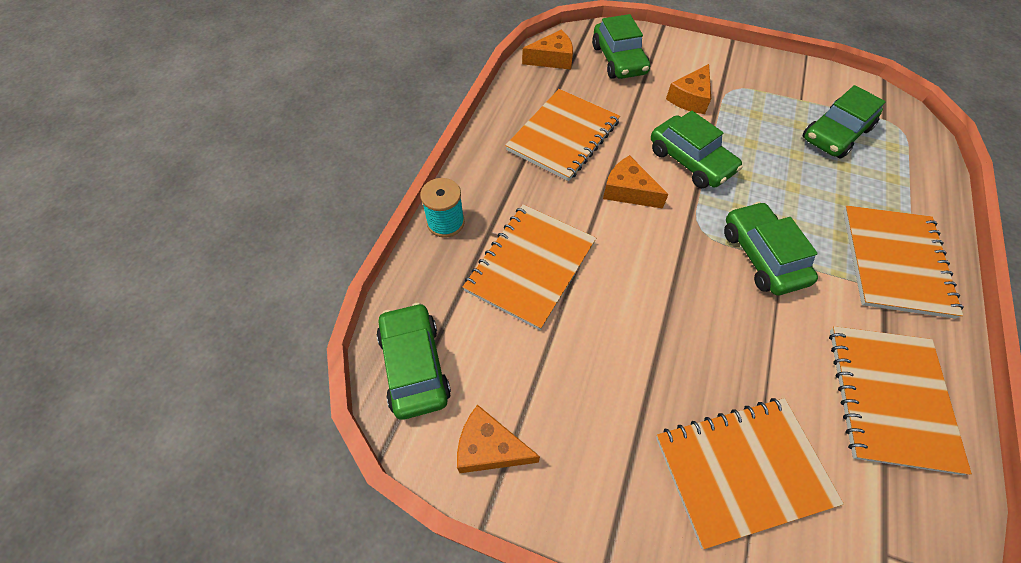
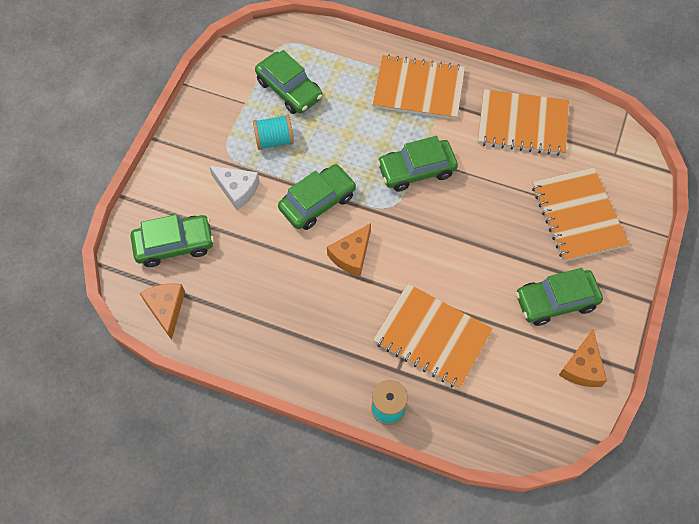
camera: 90 degrees left, 5 degrees up
green car [377,303,451,420] -> green car moved to [516,268,603,326]
orange notebook [505,89,620,181] -> none
orange cheese [666,64,711,114] -> white cheese [209,166,260,210]
none -> turquoise spool [253,114,294,150]

